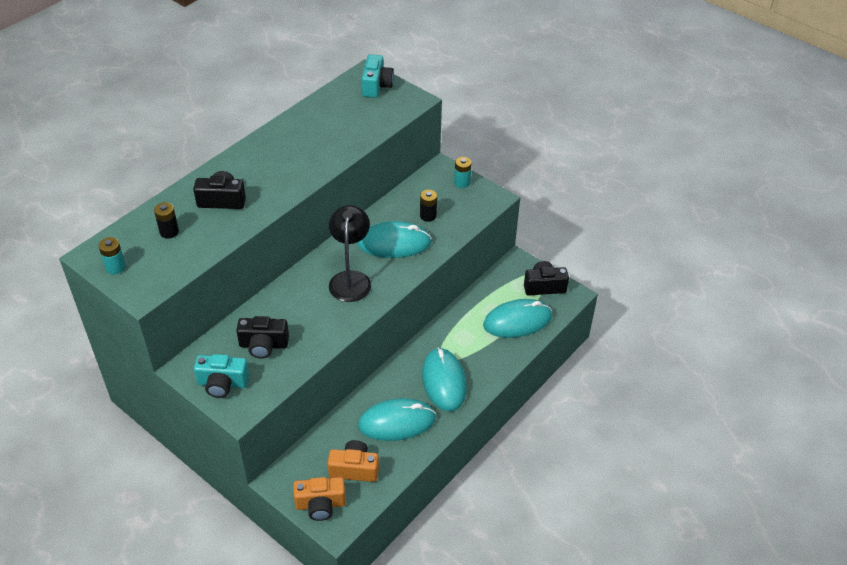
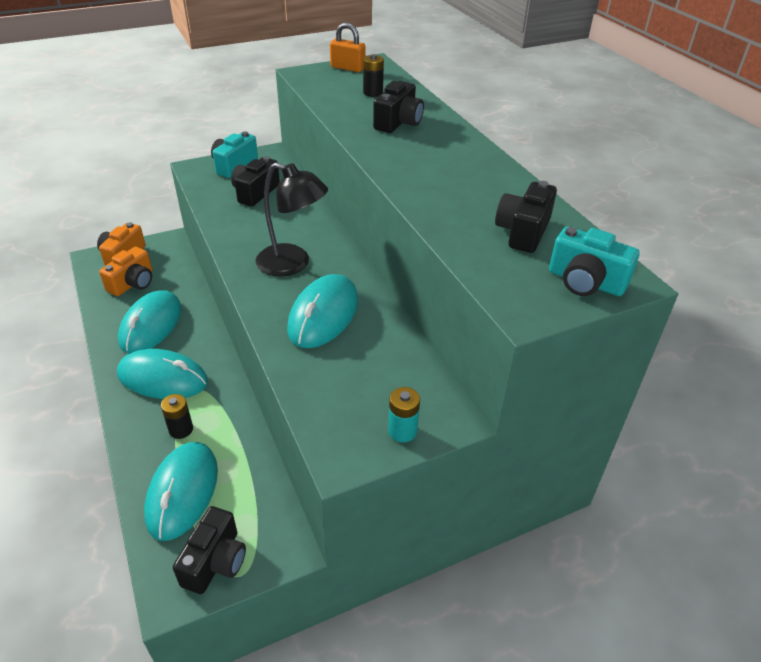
camera: 115 degrees right, 5 degrees down
turquoise battery [99,237,126,274] -> orange padlock [330,22,365,72]
black battery [420,190,437,222] -> black battery moved to [161,394,193,439]
none -> black camera [495,181,557,253]

